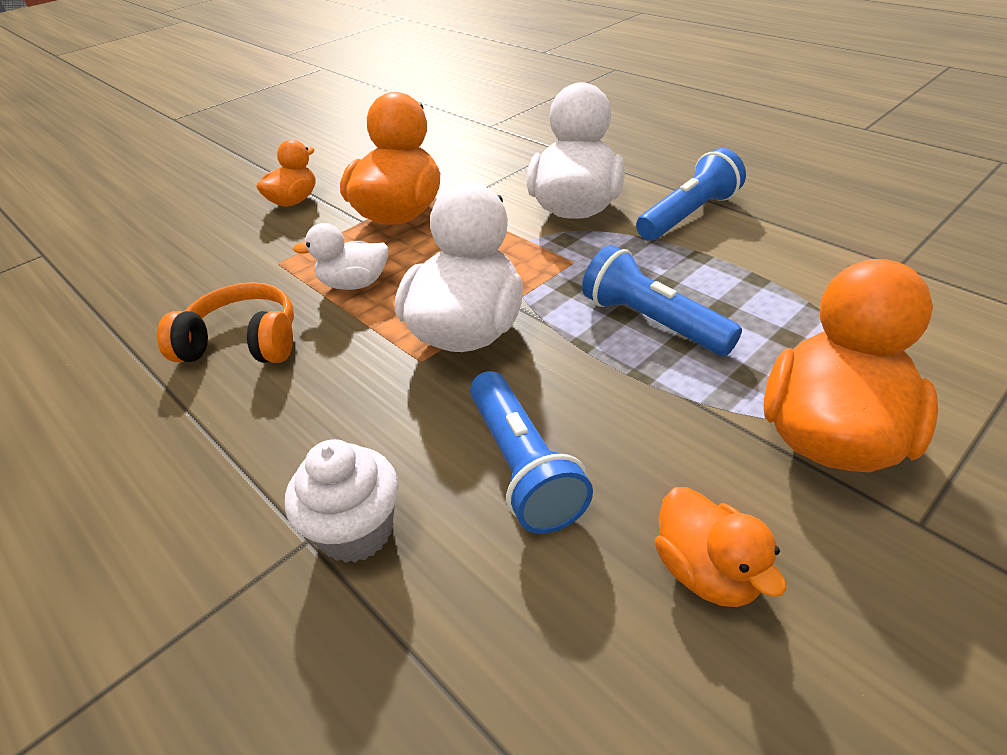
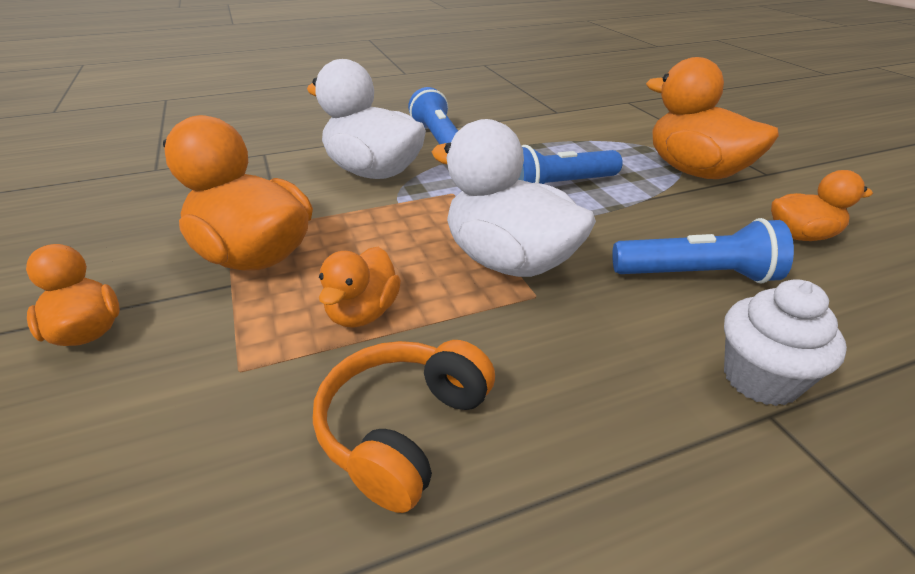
camera: 70 degrees left, 5 degrees down
white duck [293,223,389,290] -> orange duck [319,247,401,328]

